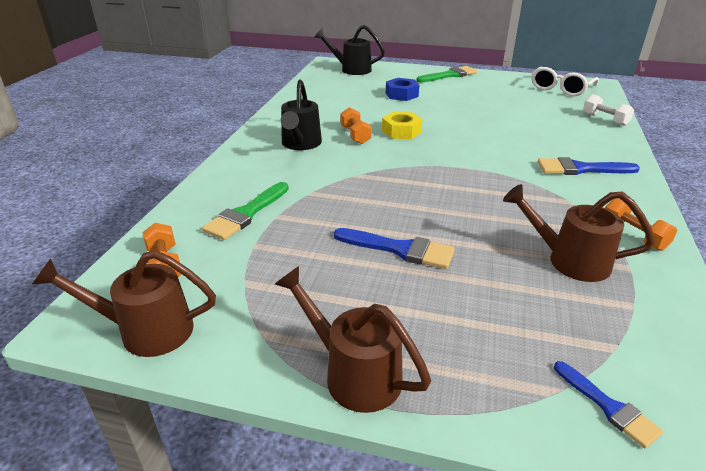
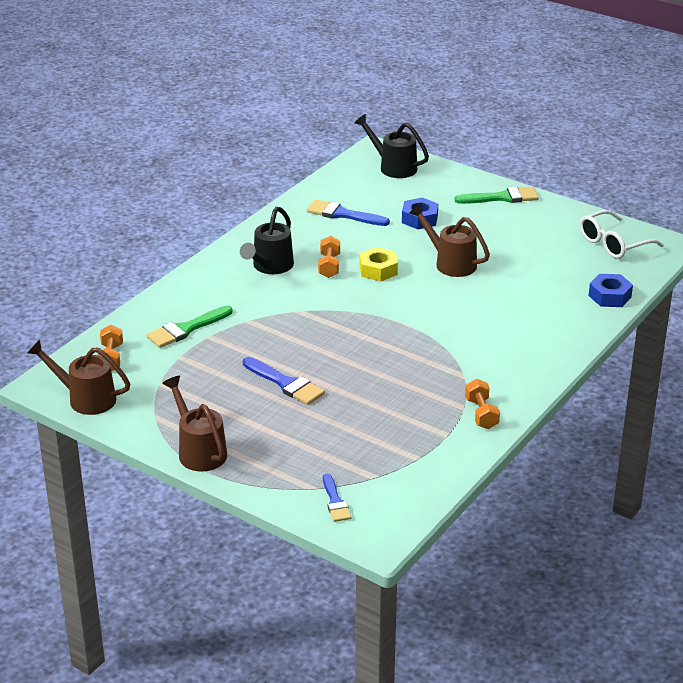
camera: 20 degrees right, 0 degrees up
brown watering can [503,184,655,282] -> brown watering can moved to [409,204,490,277]
blue brush [538,157,640,175] -> blue brush moved to [307,199,390,226]
white dumbbell [583,94,634,126] -> blue nut [589,274,633,307]

